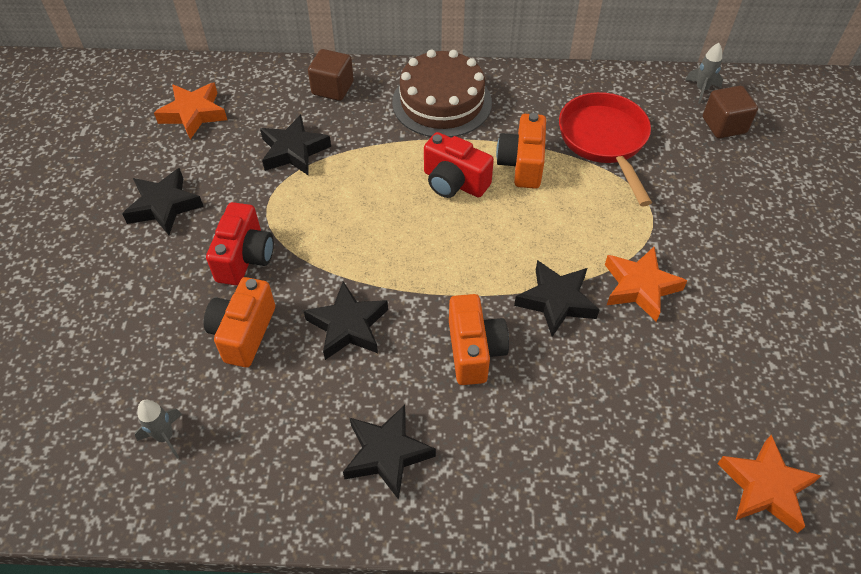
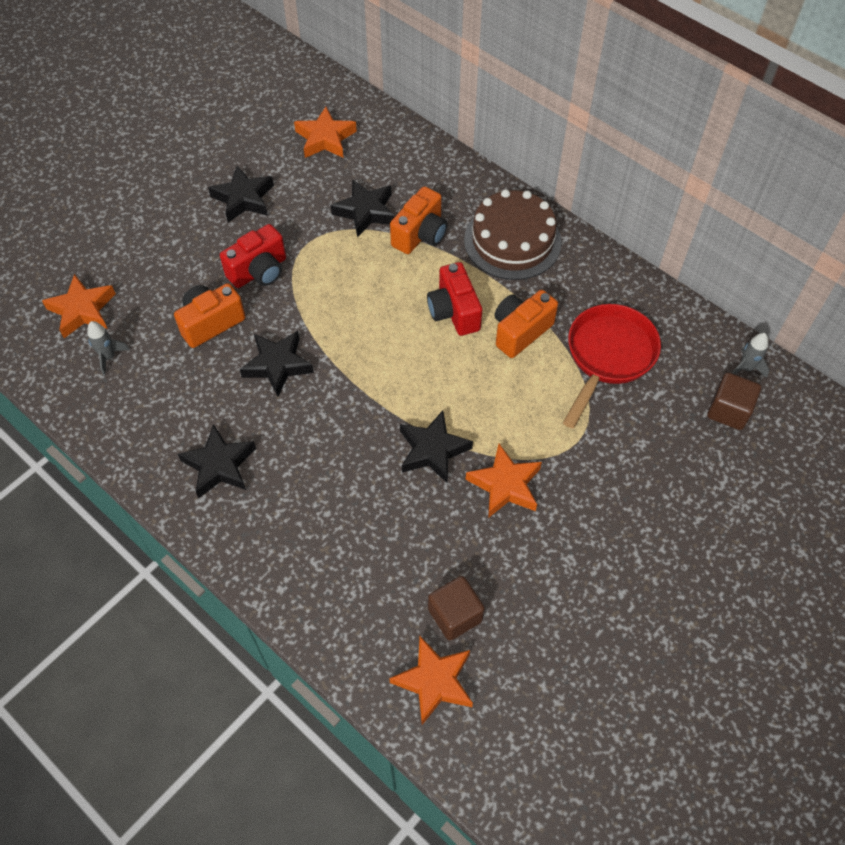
camera: 40 degrees right, 5 degrees up
brown cube [308,49,354,101] -> brown cube moved to [428,576,485,641]
orange camera [449,294,509,385] -> orange camera moved to [390,186,448,254]
none -> orange star [42,274,116,338]

